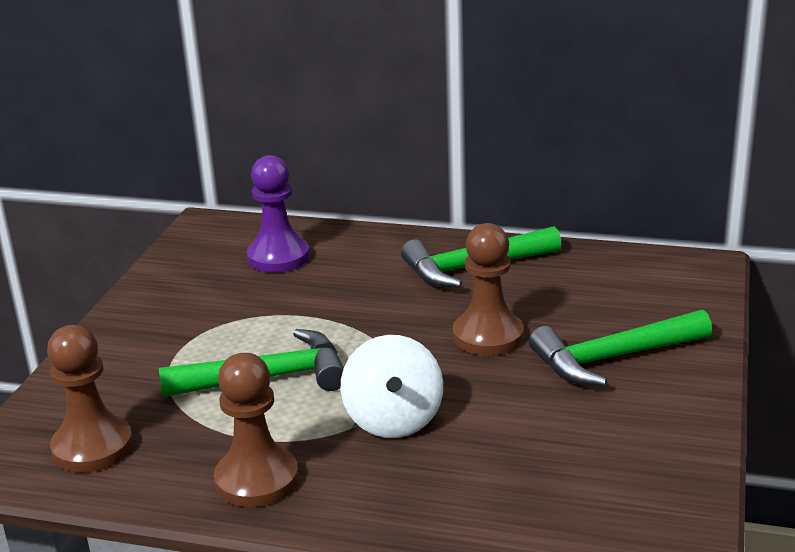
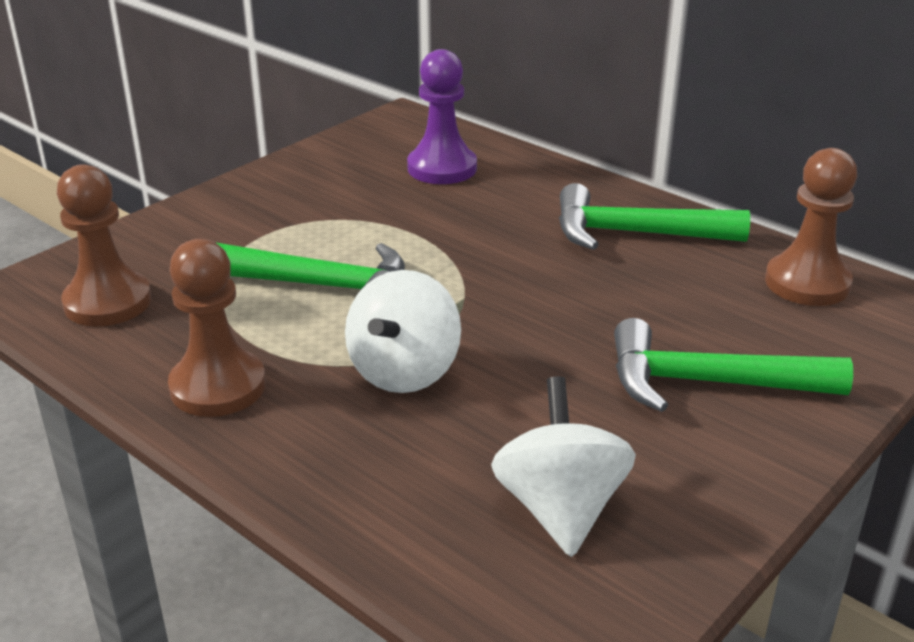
camera: 25 degrees right, 5 degrees up
brown pawn [453,223,524,356] -> brown pawn moved to [765,148,857,306]
none -> white spinning top [491,376,636,557]

